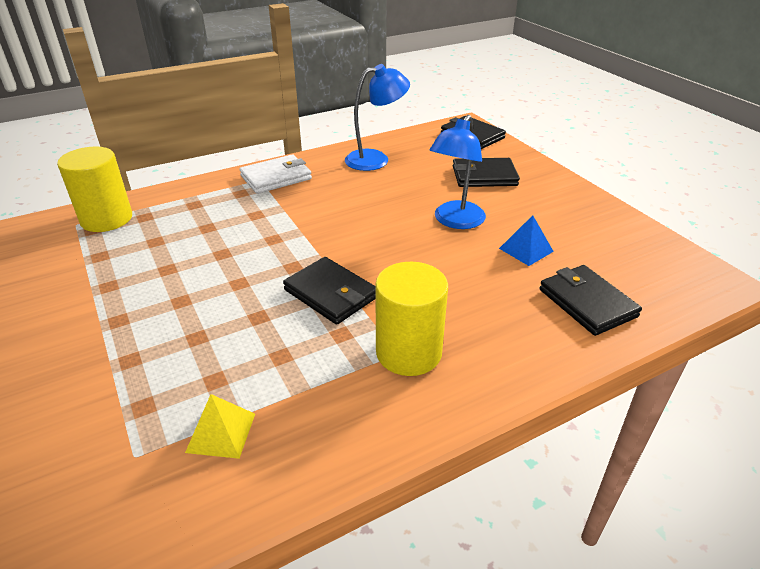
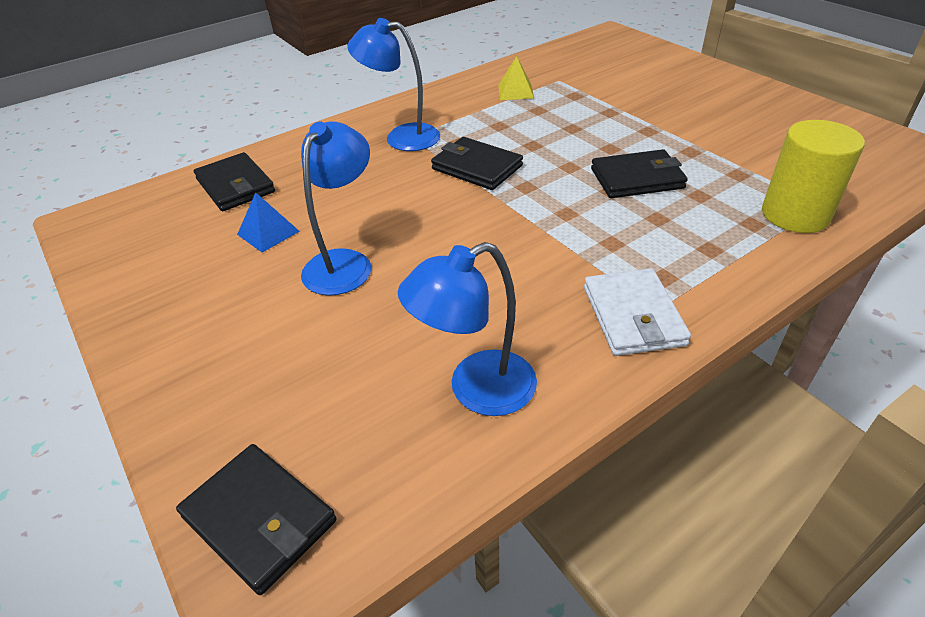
camera: 175 degrees right, 5 degrees up
white wallet [240,154,312,194] -> white wallet turned 60 degrees counterclockwise [584,268,691,356]
yellow cylinder [375,262,448,376] -> blue lamp [347,18,440,151]
black wallet [453,158,520,187] -> black wallet moved to [591,149,688,198]

